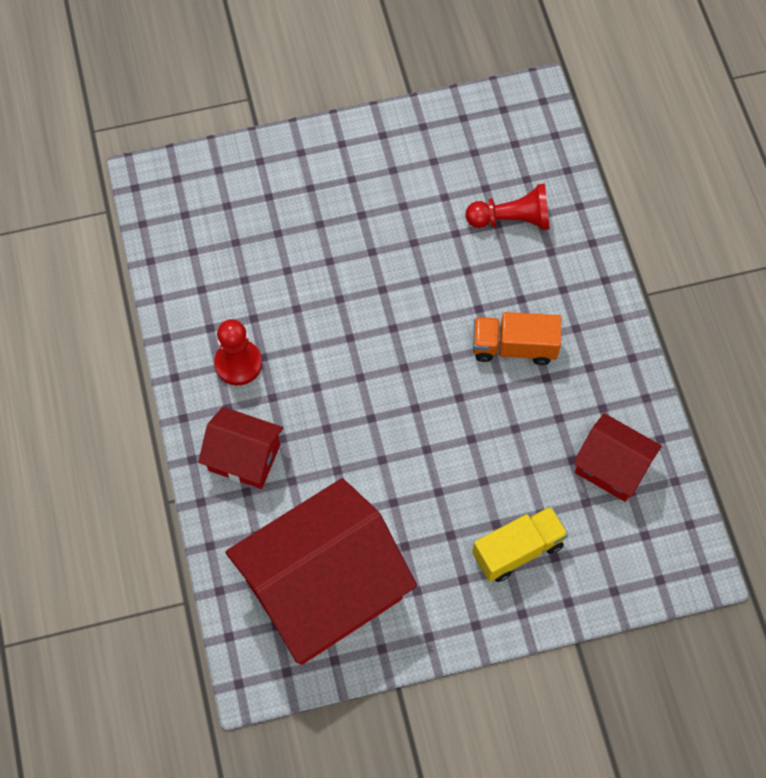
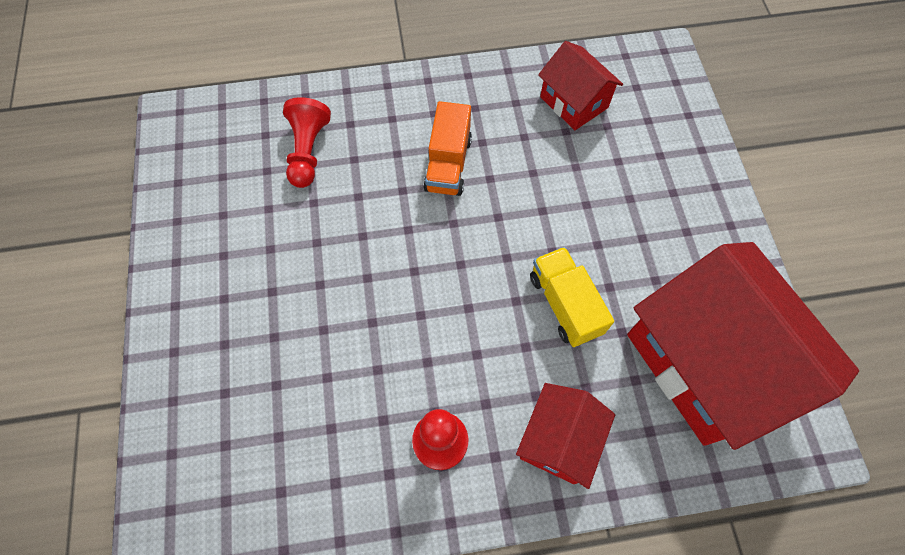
camera: 85 degrees left, 0 degrees up
yellow truck [472,506,568,582] -> yellow truck moved to [530,247,614,347]
red house [573,413,662,502] -> red house turned 75 degrees counterclockwise [538,41,623,130]

